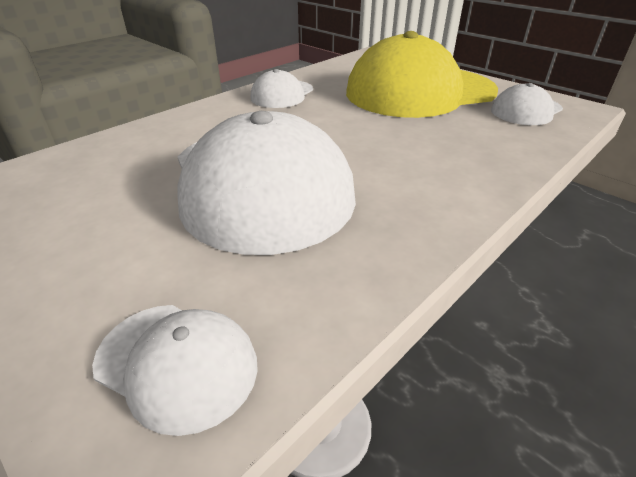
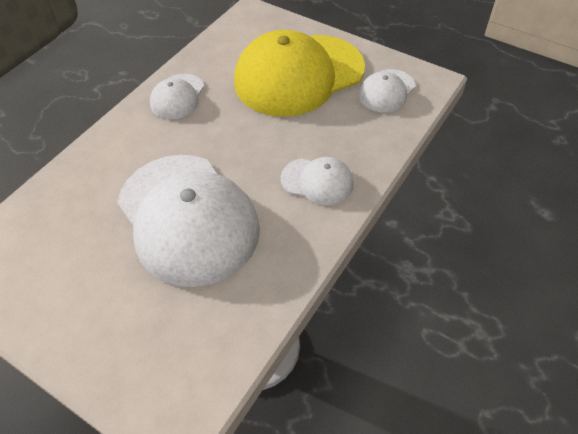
camera: 10 degrees left, 15 degrees up
white cap [92,305,258,436] -> white cap moved to [281,157,354,205]

